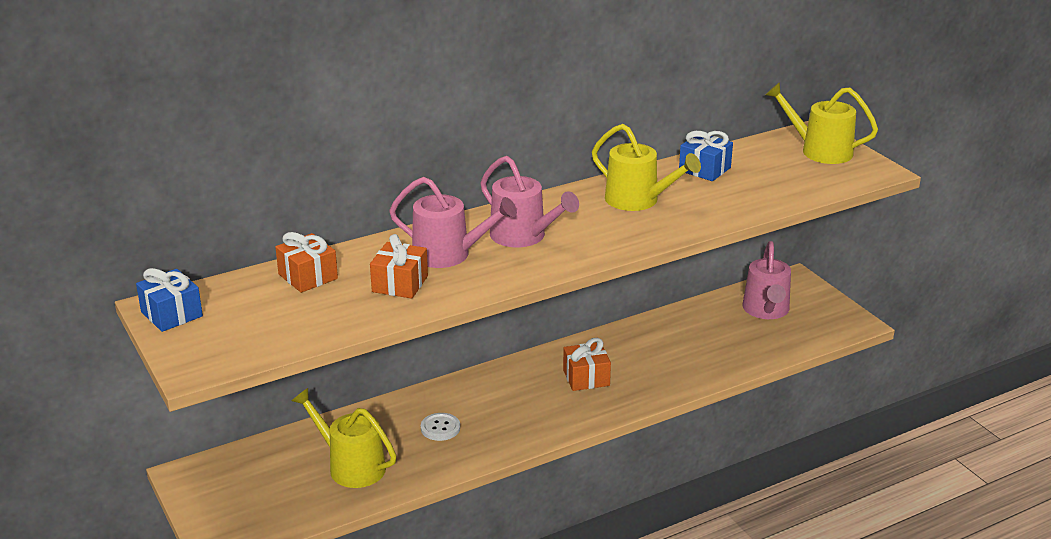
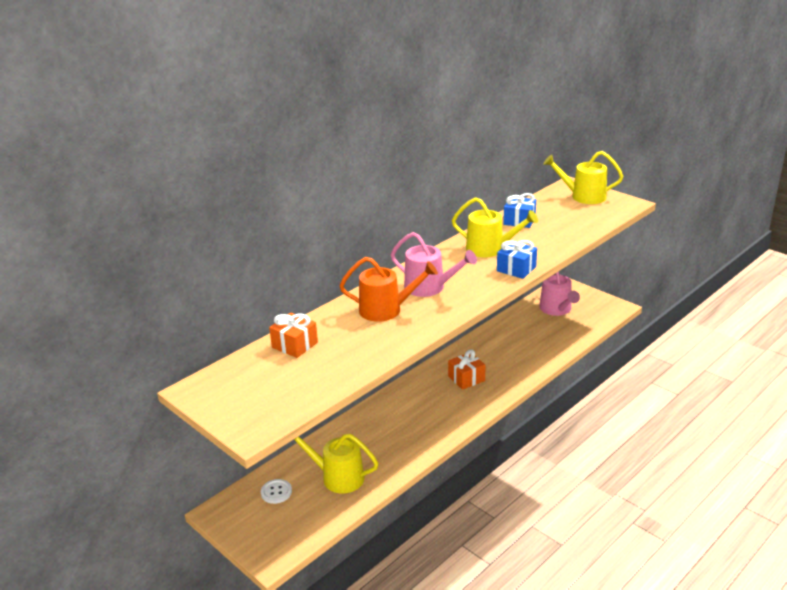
camera: 15 degrees left, 0 degrees up
blue gift [136,268,203,332] -> blue gift moved to [497,240,537,279]
orange gift [370,234,428,299] -> none
pink watering can [389,177,517,268] -> orange watering can [339,257,438,322]
white button [421,413,460,441] -> white button moved to [261,479,292,504]

